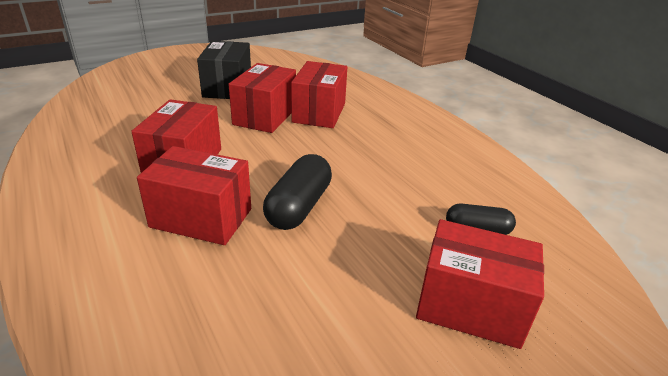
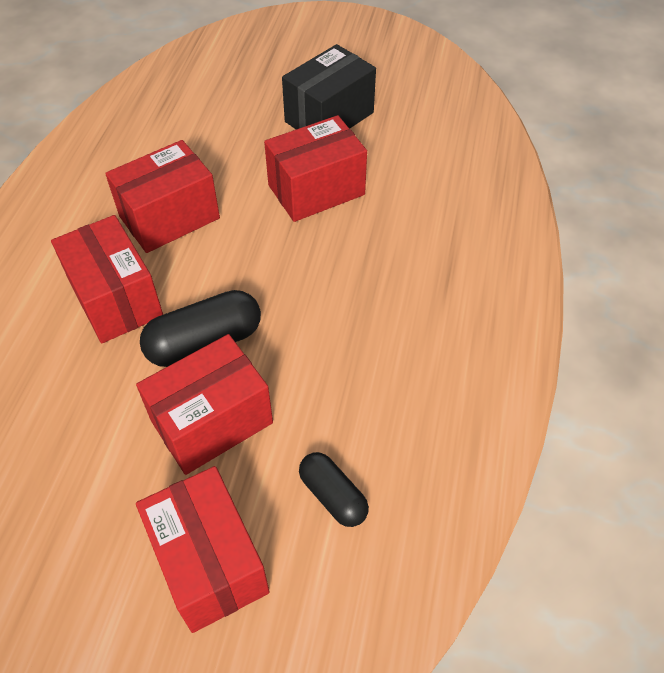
camera: 45 degrees right, 20 degrees up
red box [291,61,347,128] -> red box moved to [136,334,273,475]

